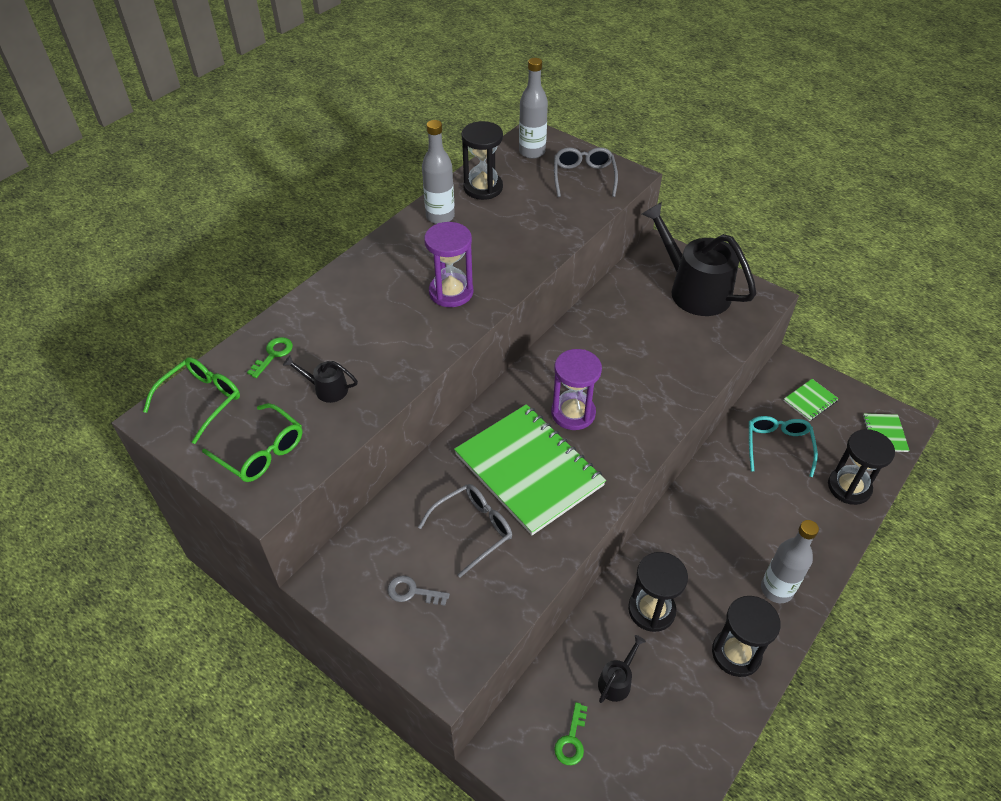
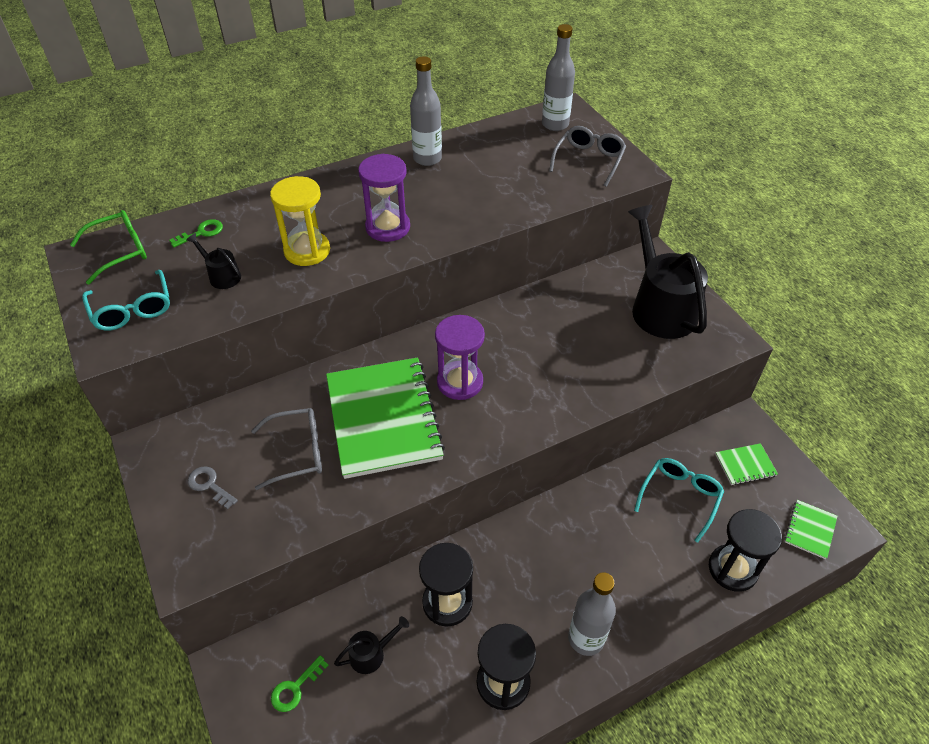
camera: 25 degrees right, 0 degrees up
green glasses [202,403,303,482] -> turquoise glasses [82,270,170,331]
black hourglass [461,121,503,200] -> none
none -> yellow hourglass [270,176,330,266]

